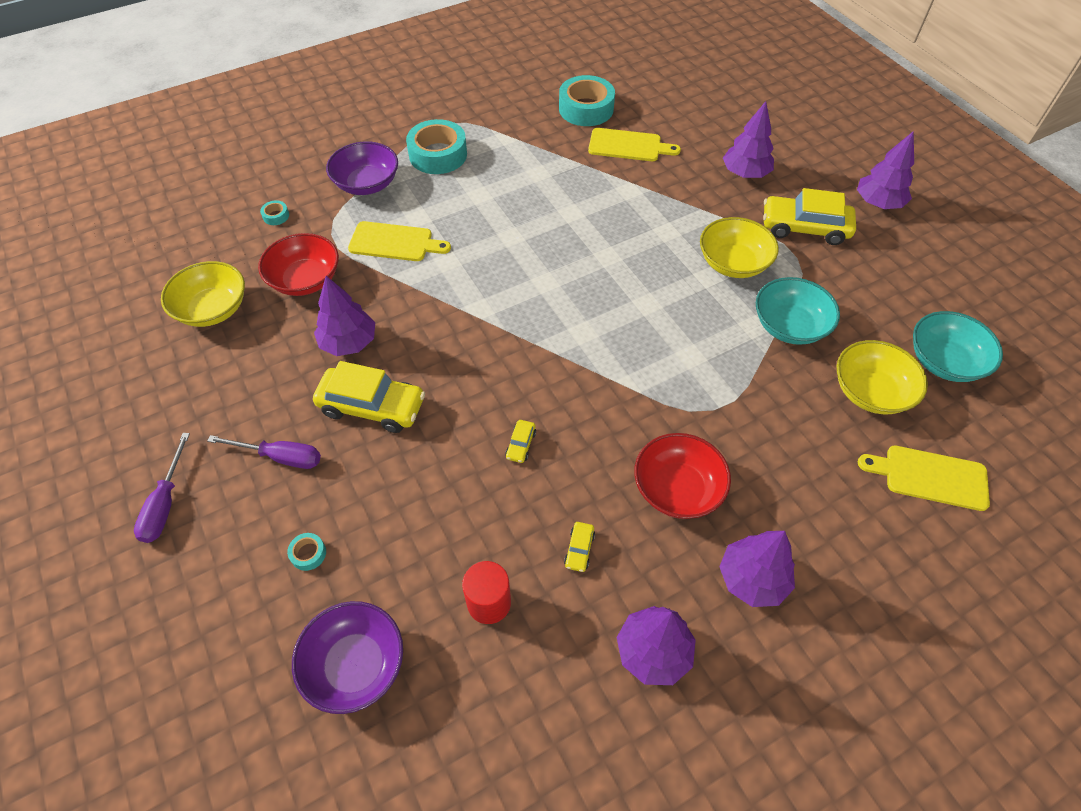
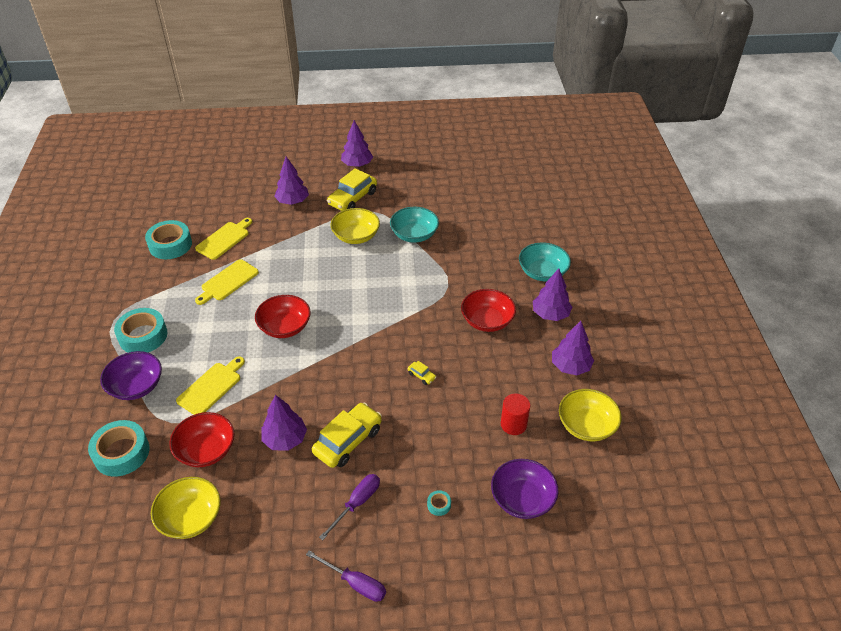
camera: 65 degrees left, 10 degrees down
turquoise tape [260,200,289,225] -> turquoise tape [88,420,150,477], size x2.39
yellow car [564,522,595,572] -> none
yellow bowl [837,340,928,414] -> yellow bowl moved to [559,389,622,441]
yellow cutting board [858,446,990,511] -> yellow cutting board moved to [195,259,259,305]
turquoise bowl [913,311,1003,382] -> turquoise bowl moved to [519,242,571,281]
none -> red bowl [255,295,311,338]

